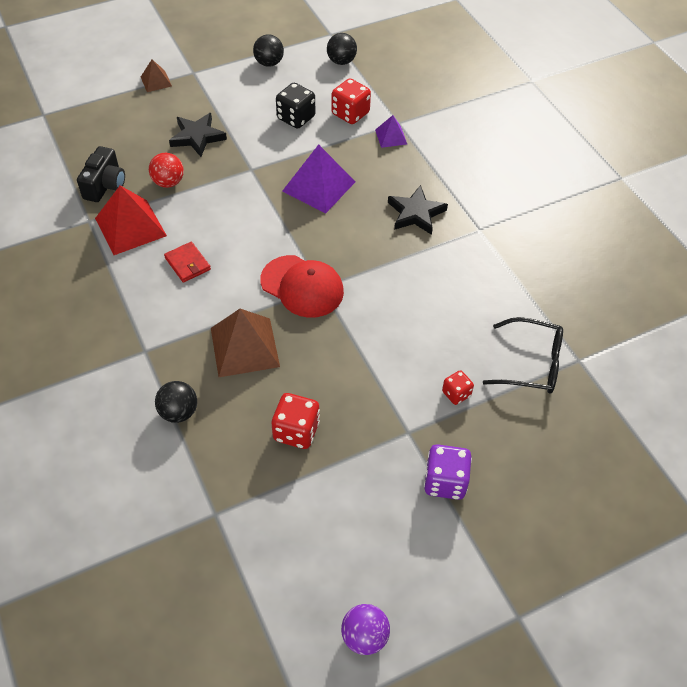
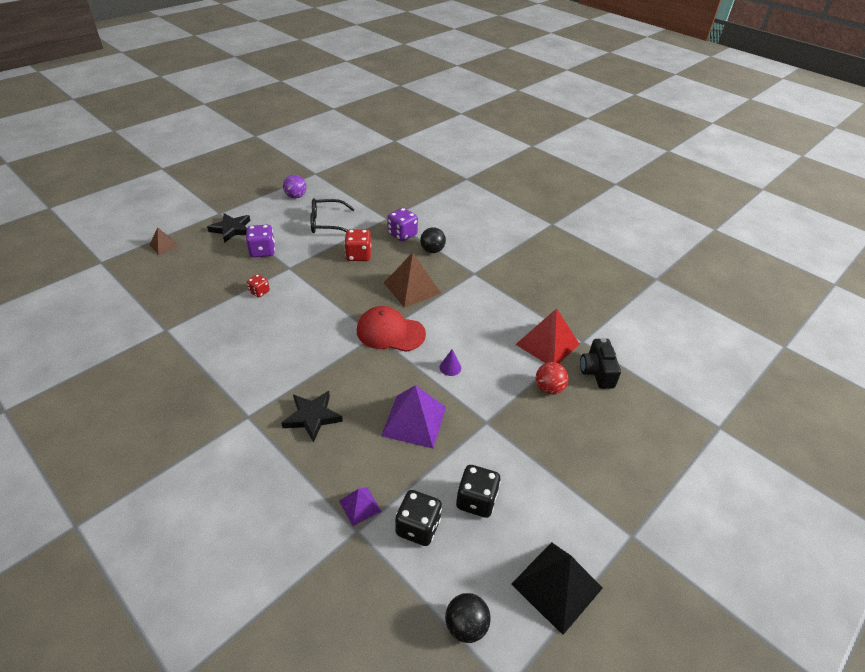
camera: 160 degrees right, 10 degrees down
brown pyramid [141,59,172,92] -> brown pyramid moved to [149,228,179,255]
red wallet [164,242,211,283] -> none
black star [169,113,227,157] -> black star moved to [207,213,250,243]
black ball [253,34,284,67] -> black pyramid [511,542,603,635]
red dice [331,79,371,124] -> black dice [395,490,442,546]
black glasses [483,317,563,394] -> black glasses moved to [310,198,355,233]
none -> purple dice [387,208,418,241]
none -> purple cone [439,349,461,376]

